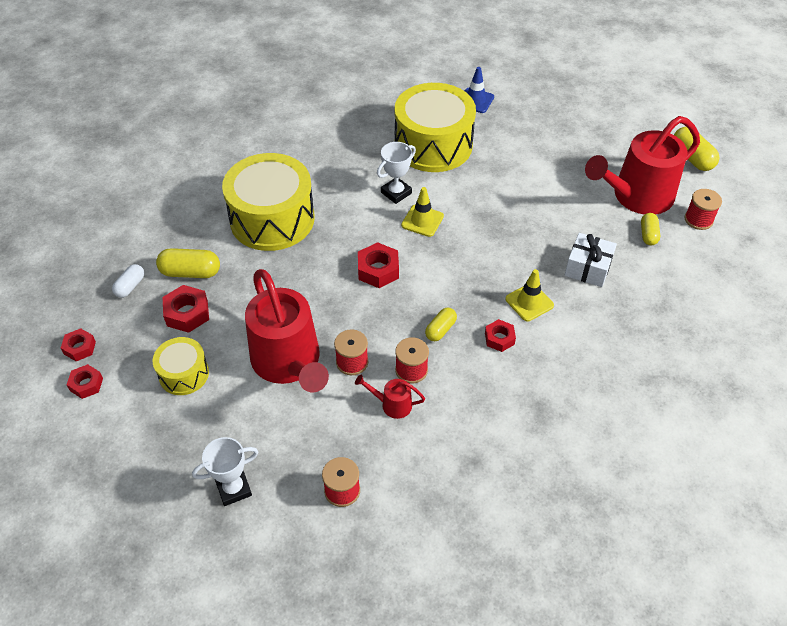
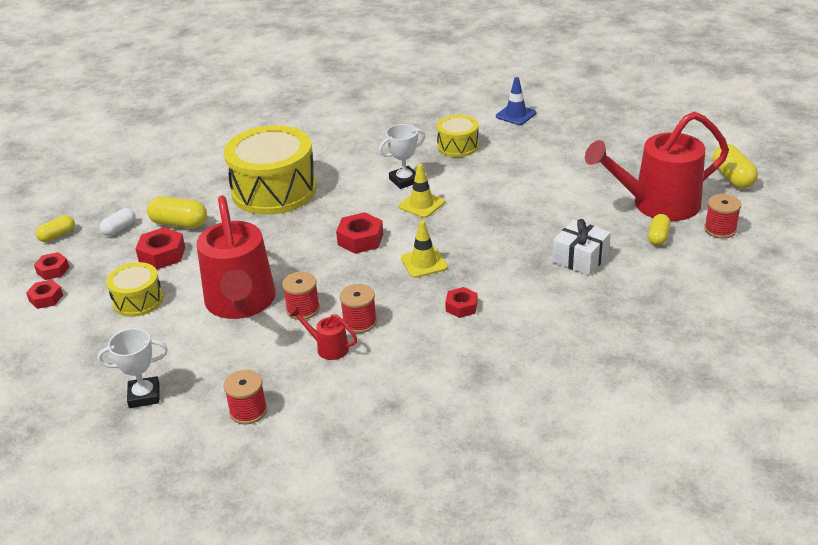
camera: 15 degrees right, 15 degrees down
yellow drum [395,83,476,172] -> yellow drum [437,115,479,157], size x0.51
yellow capsule [425,308,457,341] -> yellow capsule moved to [36,215,75,242]
yellow traffic cone [505,269,554,322] -> yellow traffic cone moved to [401,220,448,278]

